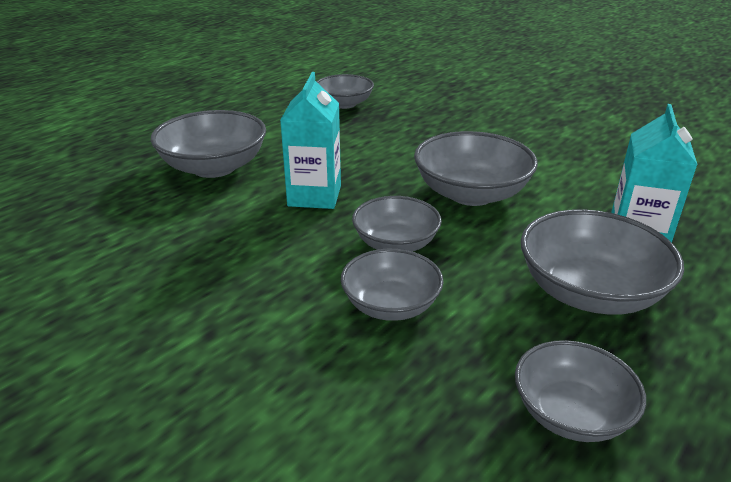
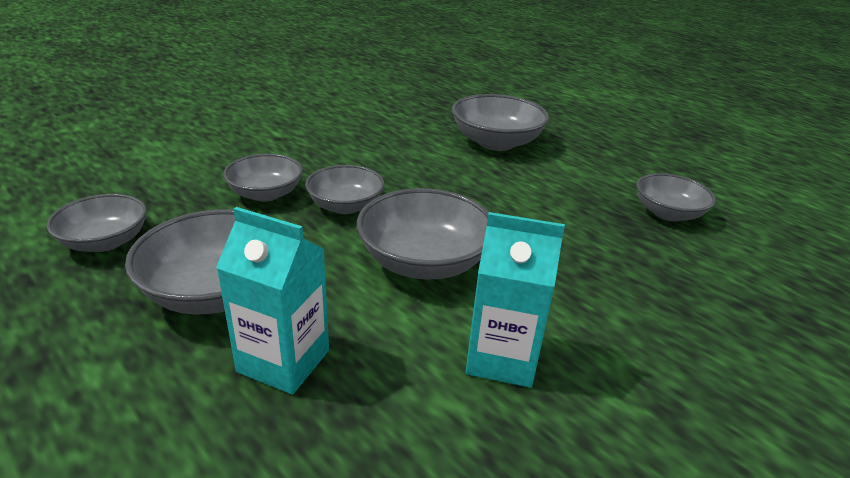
camera: 95 degrees right, 0 degrees up
turquoise carton [280,72,341,209] -> turquoise carton moved to [466,212,565,388]

